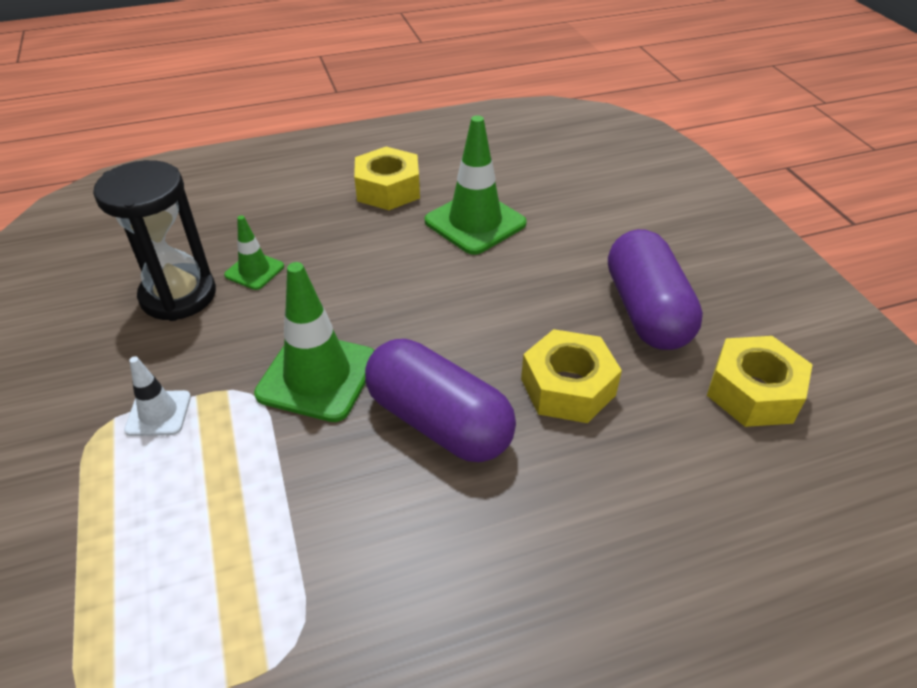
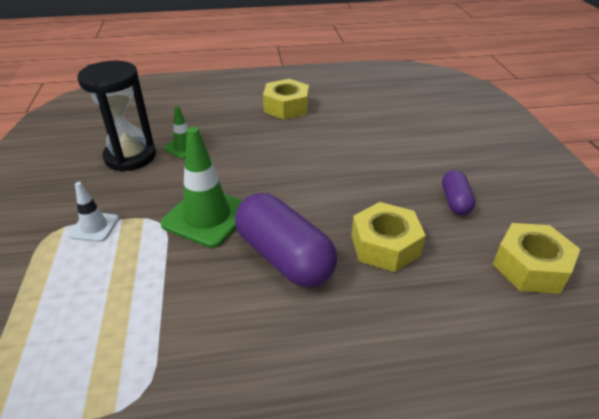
camera: 10 degrees right, 5 degrees down
green traffic cone [425,115,527,255] -> none
purple capsule [608,229,703,350] -> purple capsule [442,170,475,215], size x0.52

